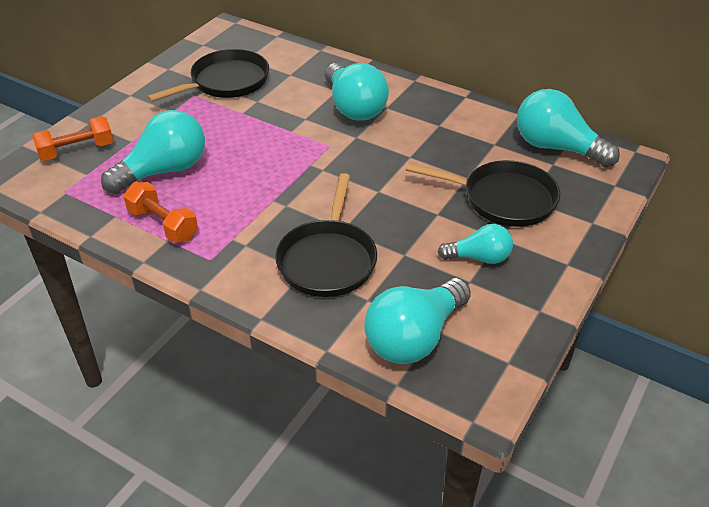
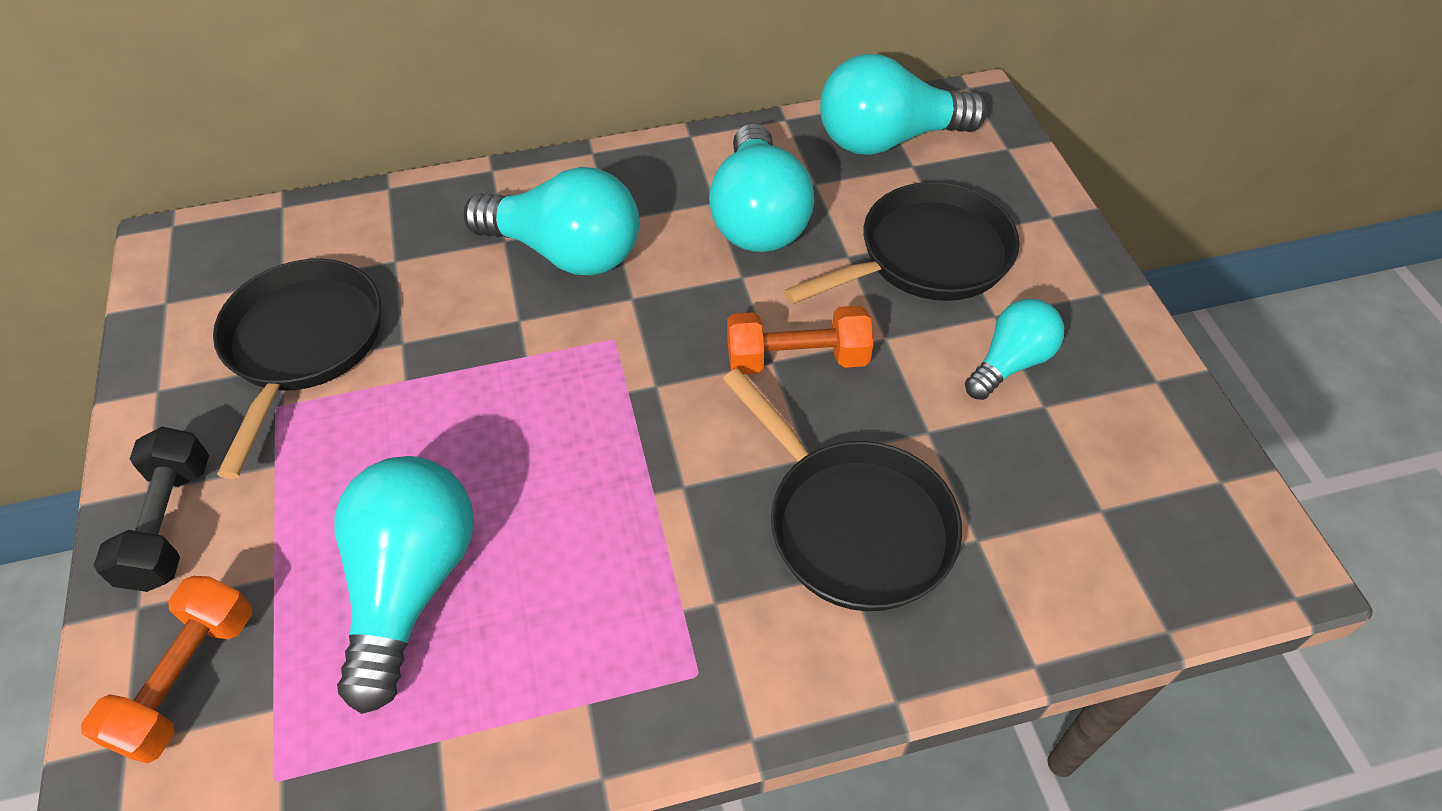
camera: 45 degrees left, 10 degrees up
orange dumbbell [123,182,198,243] -> orange dumbbell moved to [727,306,873,374]
turquoise light bulb [364,278,471,364] -> turquoise light bulb moved to [709,123,814,252]
none -> black dumbbell [93,427,209,592]

